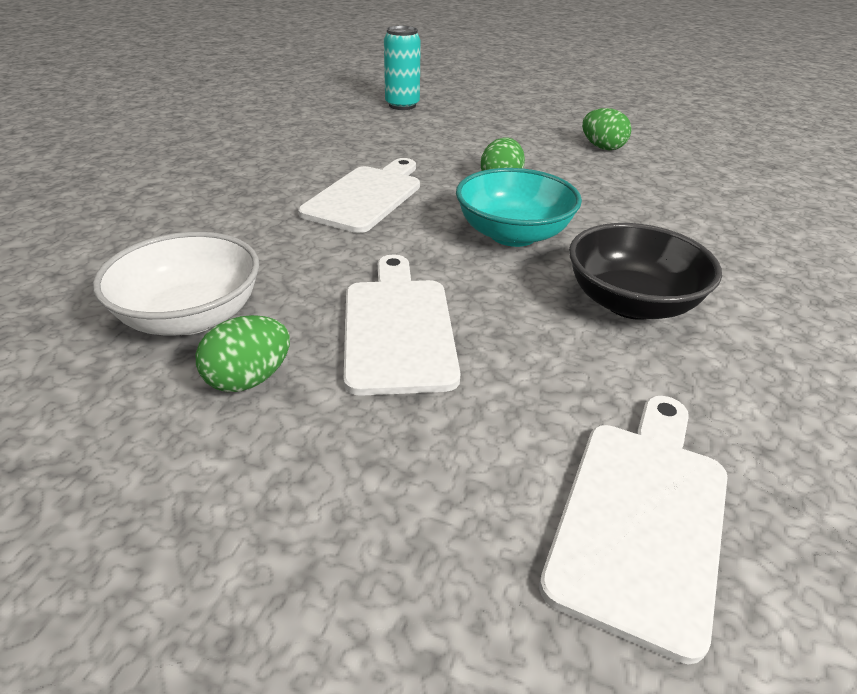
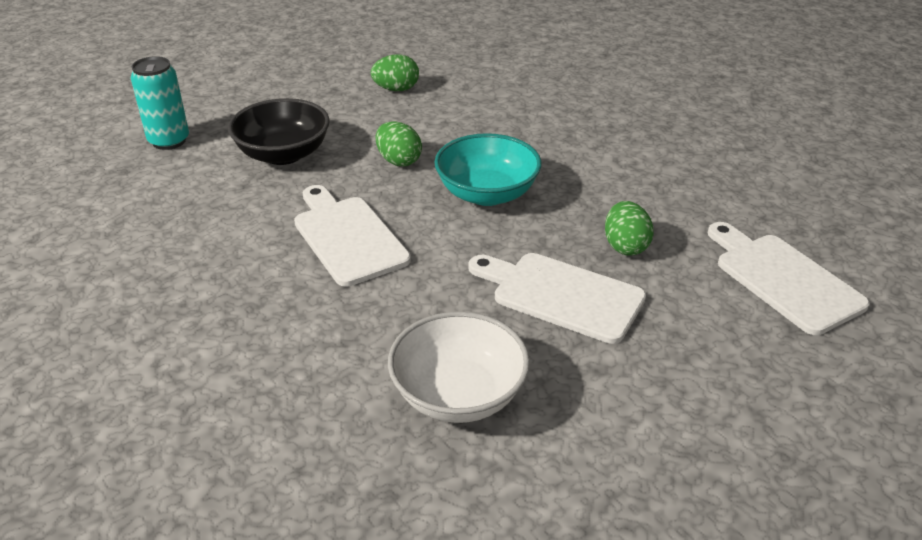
camera: 55 degrees left, 0 degrees up
green egg [196,315,290,392] -> green egg moved to [605,201,654,256]
black bowl [569,223,722,320] -> black bowl moved to [228,98,330,165]

